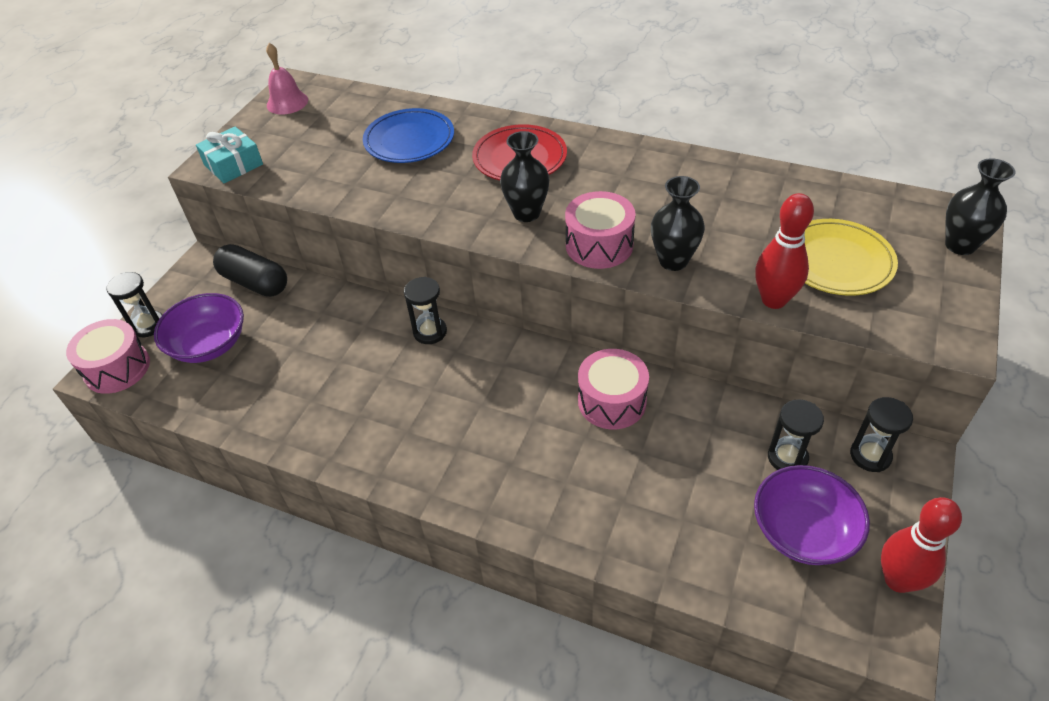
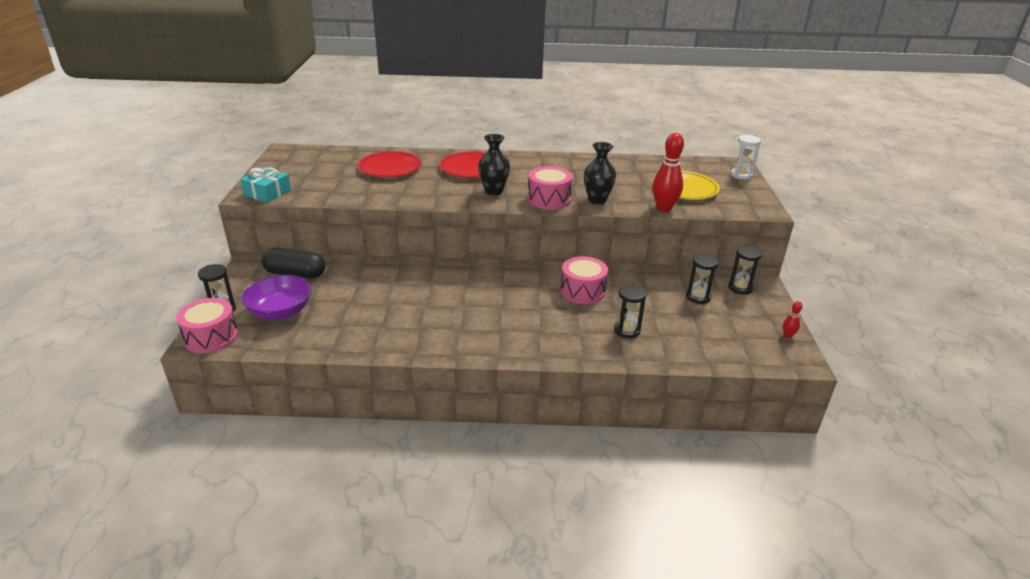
camera: 25 degrees left, 15 degrees down
pink bell [266,43,308,114] -> none
blue plate [363,108,454,163] -> red plate [358,151,422,178]
black hourglass [404,277,447,344] -> black hourglass moved to [614,284,646,338]
purple bowl [754,465,870,565] -> none
red bowling pin [881,497,962,593] -> red bowling pin [783,301,802,338], size x0.48
black vase [945,158,1015,255] -> white hourglass [731,135,761,180]

